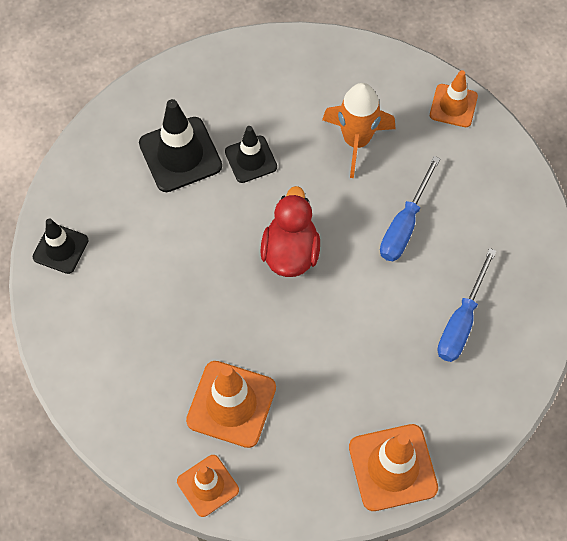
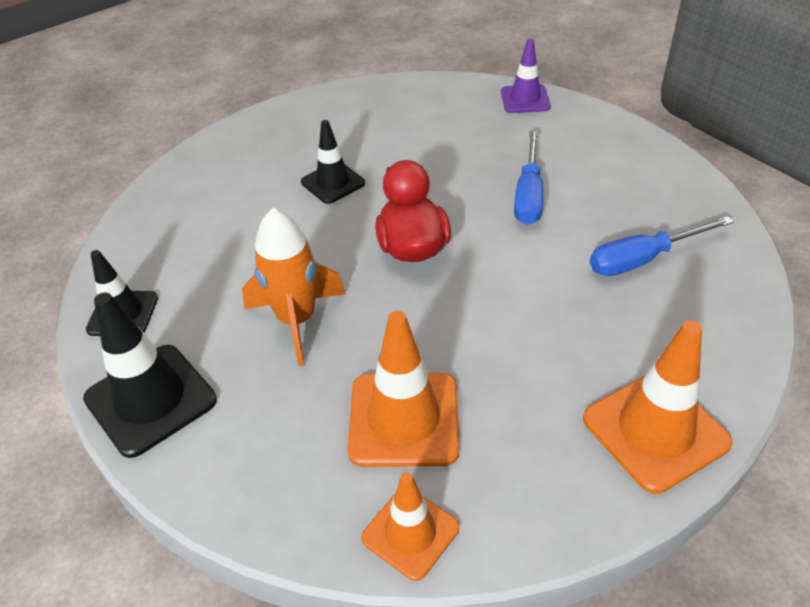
camera: 15 degrees left, 20 degrees down
black traffic cone [139,99,222,192] -> black traffic cone moved to [83,292,217,458]
orange rocket [322,83,396,178] -> orange rocket moved to [242,208,346,366]
orange traffic cone [430,70,478,127] -> purple traffic cone [501,39,551,113]
blue screwdriver [437,248,496,362] -> blue screwdriver turned 60 degrees clockwise [590,216,734,276]

